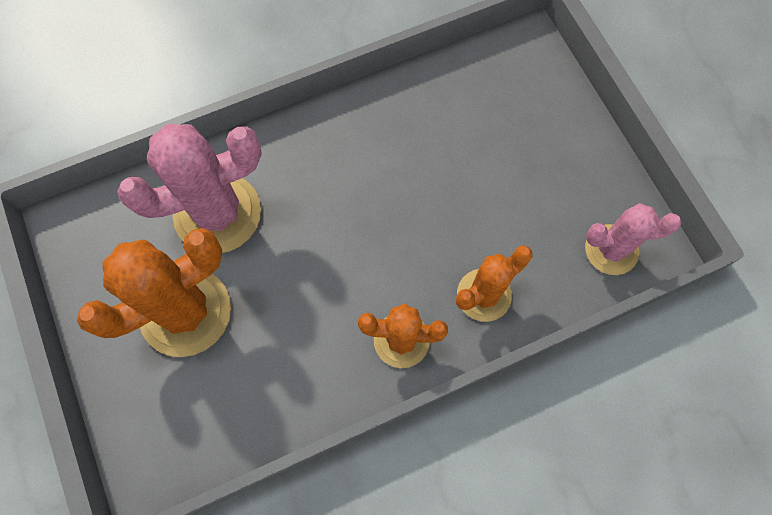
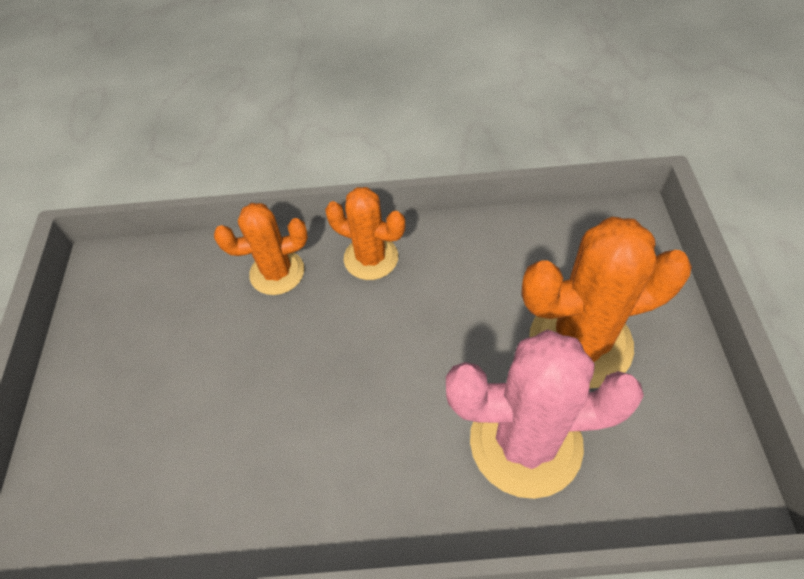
camera: 155 degrees left, 15 degrees down
pink cactus [585,203,682,275] -> none

